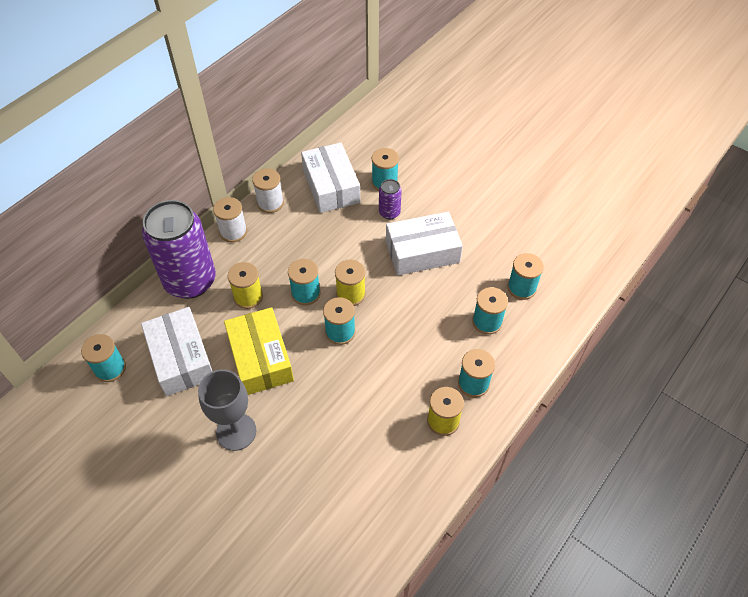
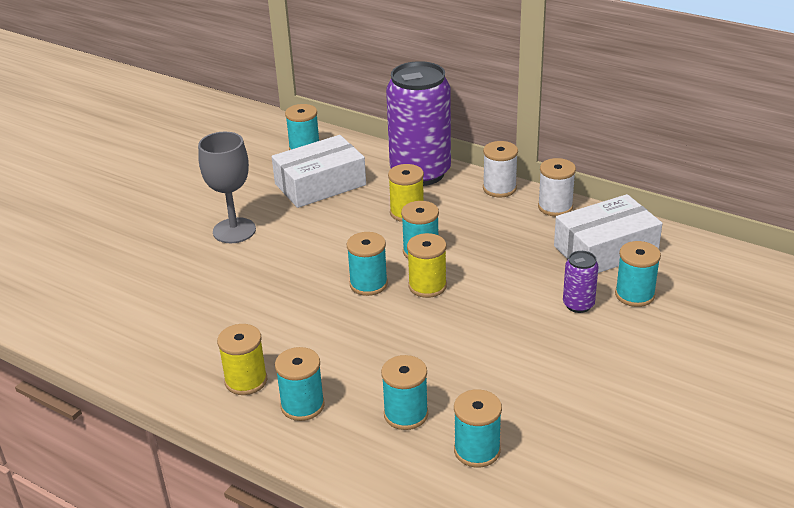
camera: 85 degrees right, 20 degrees down
yellow box [224,307,294,395] -> none
white box [386,212,463,276] -> none

